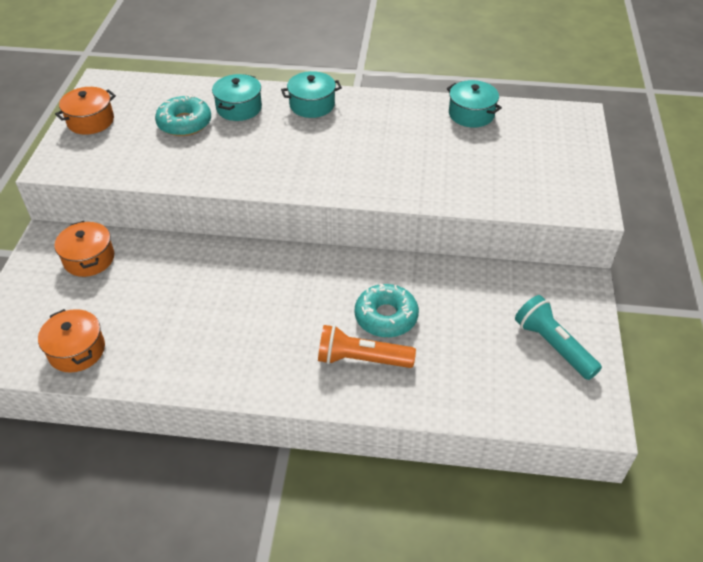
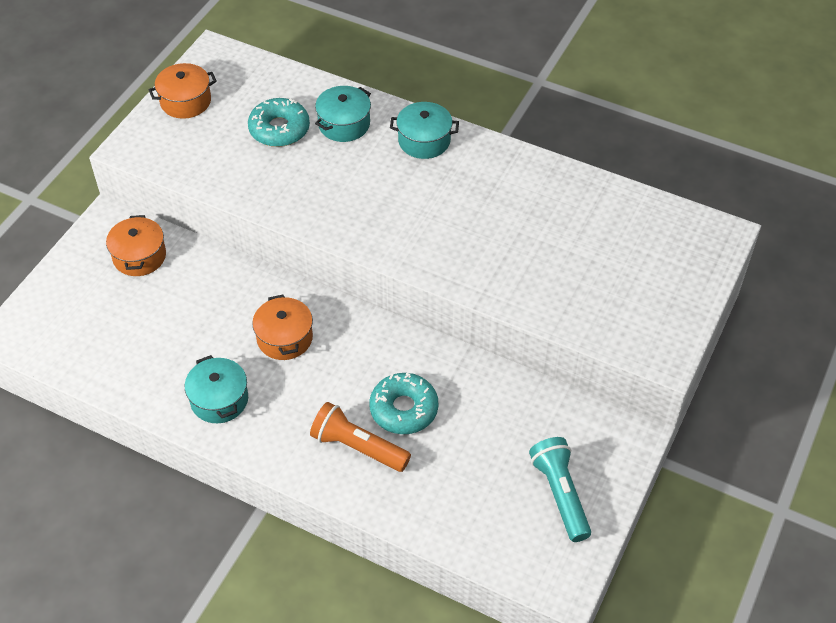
camera: 20 degrees right, 5 degrees up
orange pot [38,309,105,373] -> orange pot moved to [252,295,313,360]
turquoise pot [447,80,502,128] -> turquoise pot moved to [185,355,248,423]

